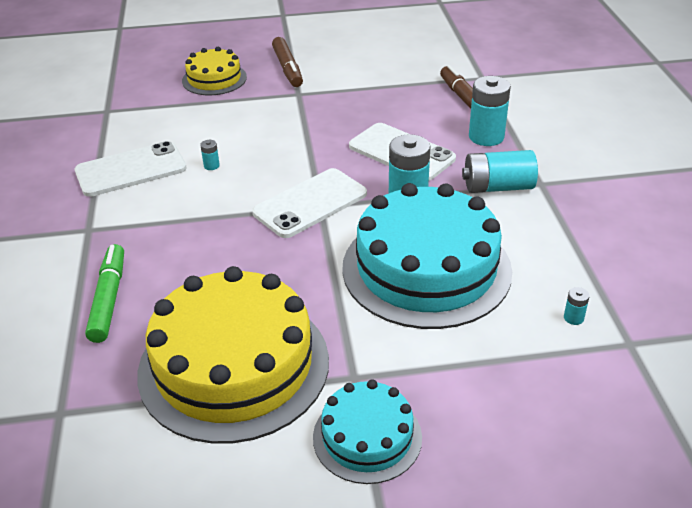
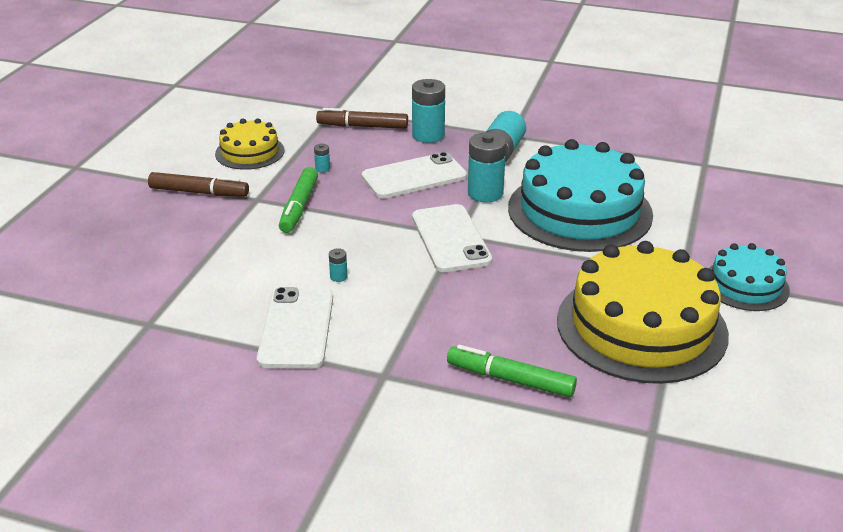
camera: 65 degrees left, 5 degrees down
yellow cake [182,47,247,95] -> yellow cake moved to [215,118,284,170]
turquoise battery [564,287,590,325] -> turquoise battery moved to [314,144,330,172]
none -> green marker [279,167,318,233]

